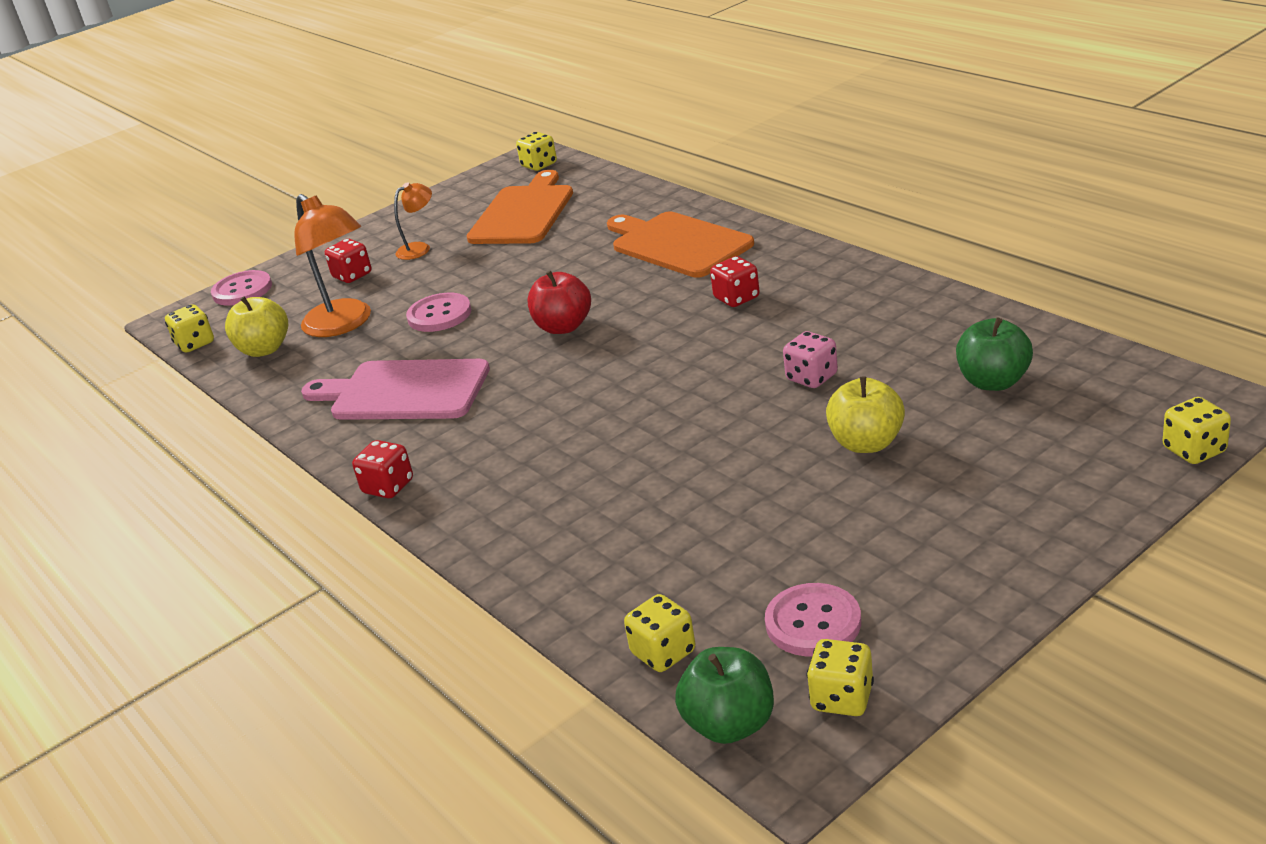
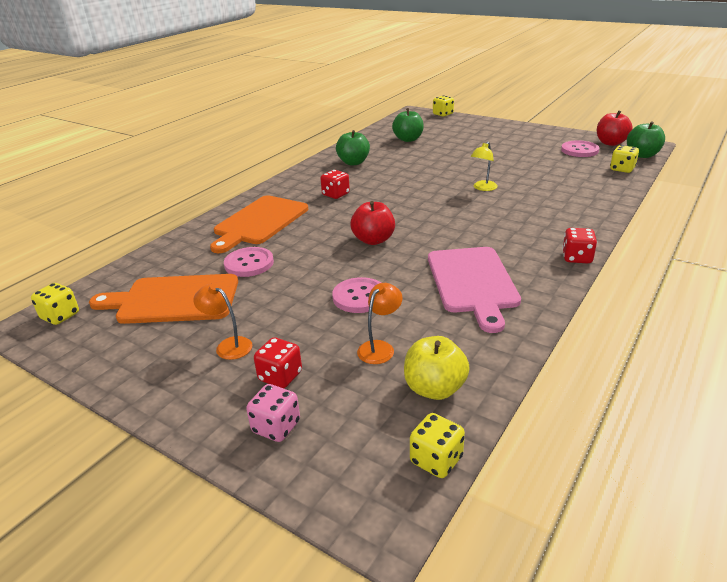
camera: 110 degrees left, 0 degrees up
pink button [211,270,272,306] -> pink button moved to [224,247,274,277]
orange lamp [294,194,371,337] -> orange lamp [357,283,403,364], size x0.53
pink dice [783,331,838,388] -> pink dice moved to [246,384,300,442]
yellow dice [807,639,874,716] -> red apple [597,110,633,146]
yellow apple [826,376,905,453] -> none
none -> green apple [336,130,370,165]
none -> yellow lamp [471,142,498,191]

